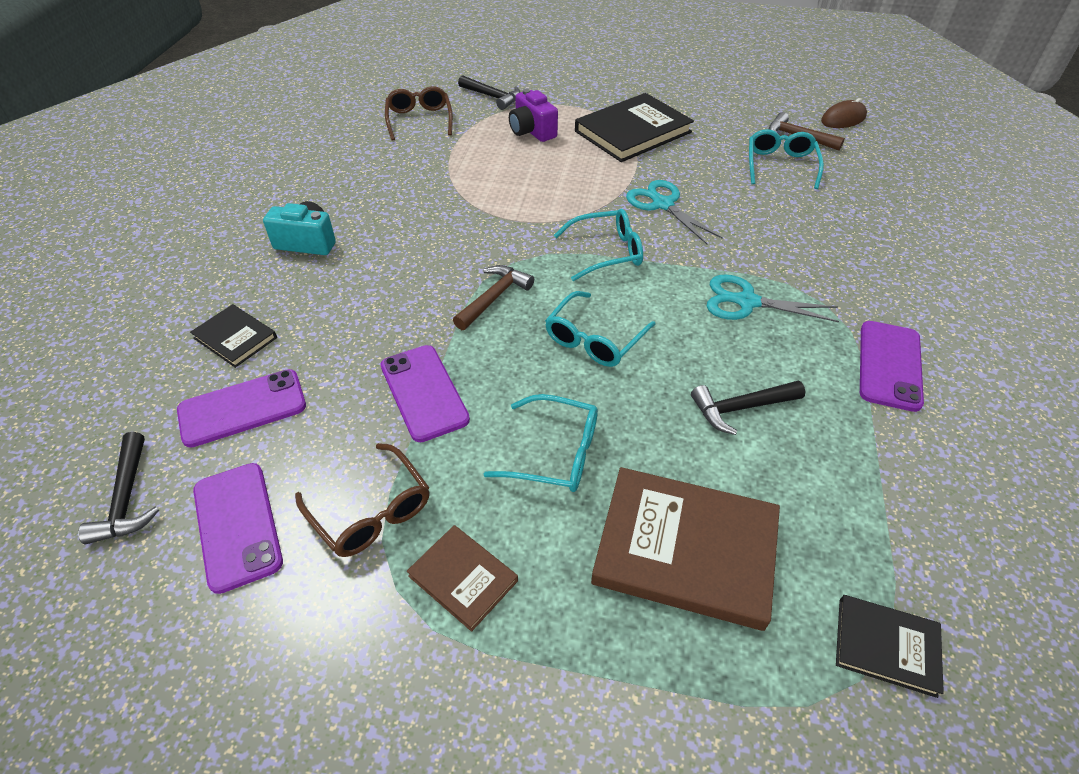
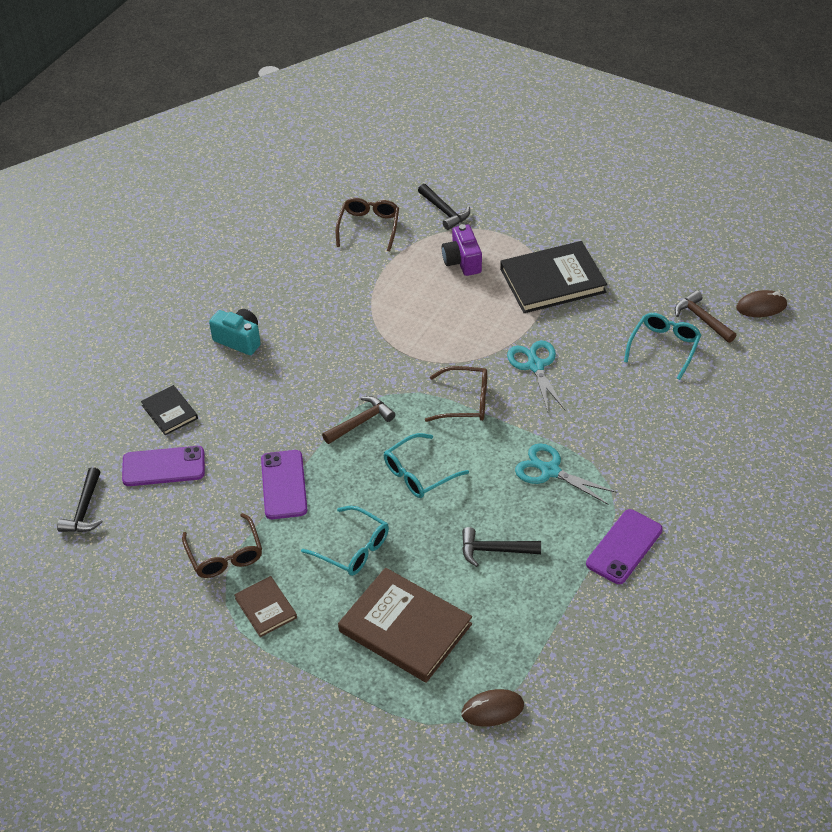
camera: 20 degrees right, 0 degrees up
purple phone [193,463,283,594] -> none
turquoise glasses [554,209,643,281] -> brown glasses [425,366,487,422]
black book [836,595,944,698] -> brown mouse [461,689,524,727]

